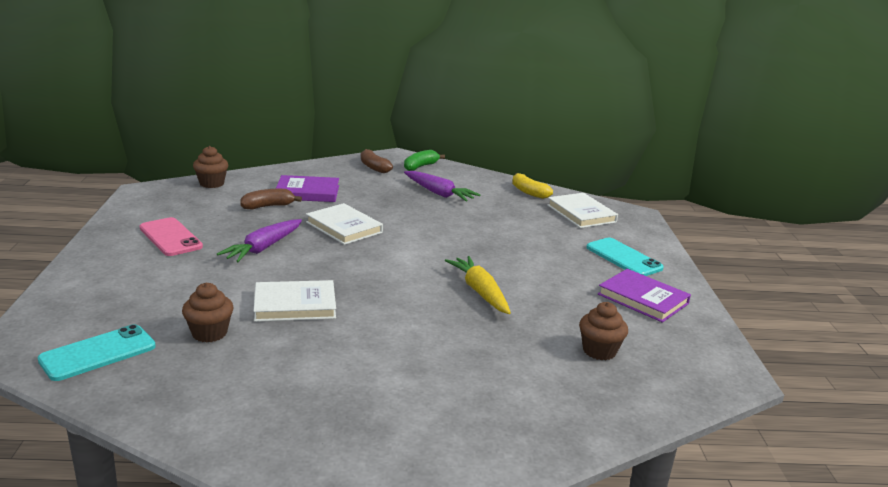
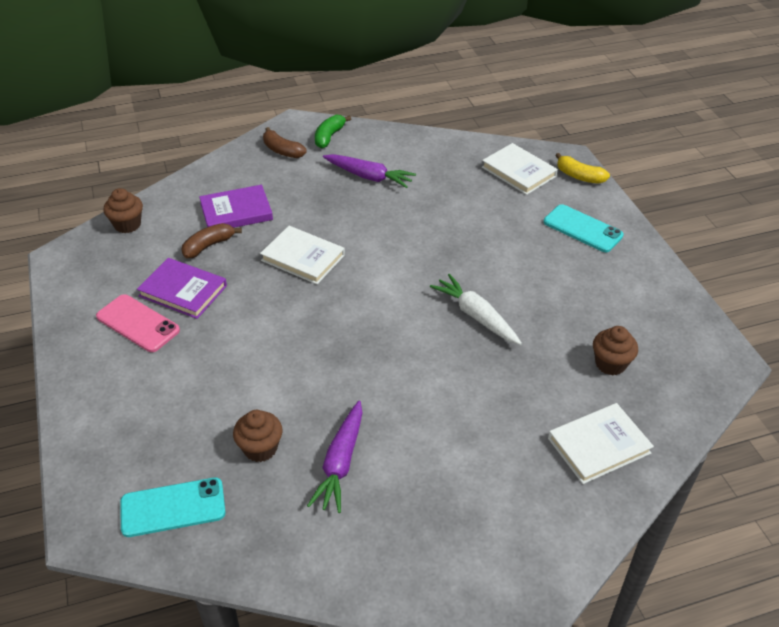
camera: 15 degrees left, 20 degrees up
turquoise phone [37,324,156,381] -> turquoise phone turned 45 degrees clockwise [120,477,226,537]
purple carrot [217,219,302,262] -> purple carrot moved to [307,400,362,513]
white book [253,280,336,322] -> white book moved to [548,403,654,484]
yellow carrot [445,256,511,314] -> white carrot [430,274,522,345]
yellow banana [512,173,553,199] -> yellow banana moved to [555,153,610,184]
purple book [598,269,691,323] -> purple book moved to [137,258,227,319]

